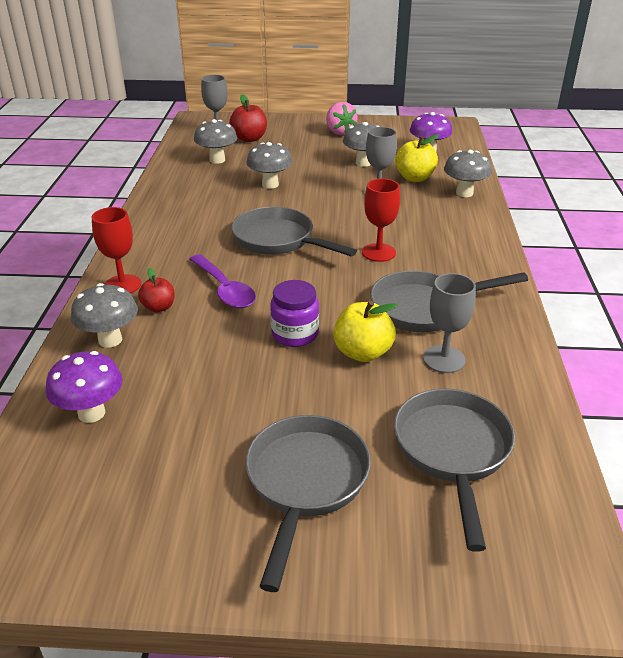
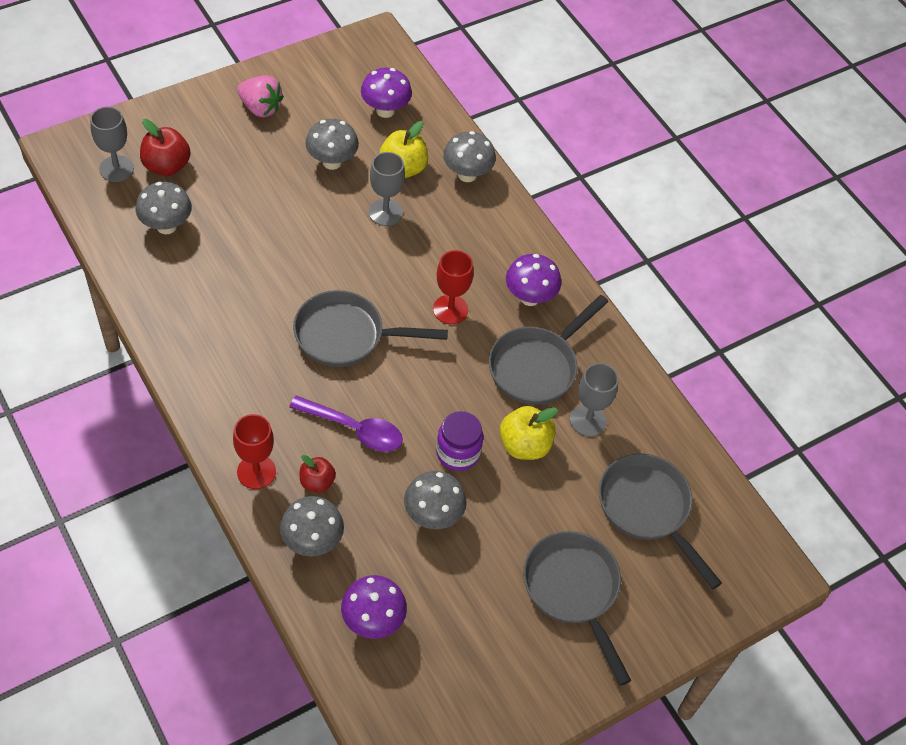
camera: 40 degrees left, 20 degrees up
grey mushroom [246,142,293,189] -> grey mushroom moved to [404,471,467,529]
none -> purple mushroom [506,254,561,306]

